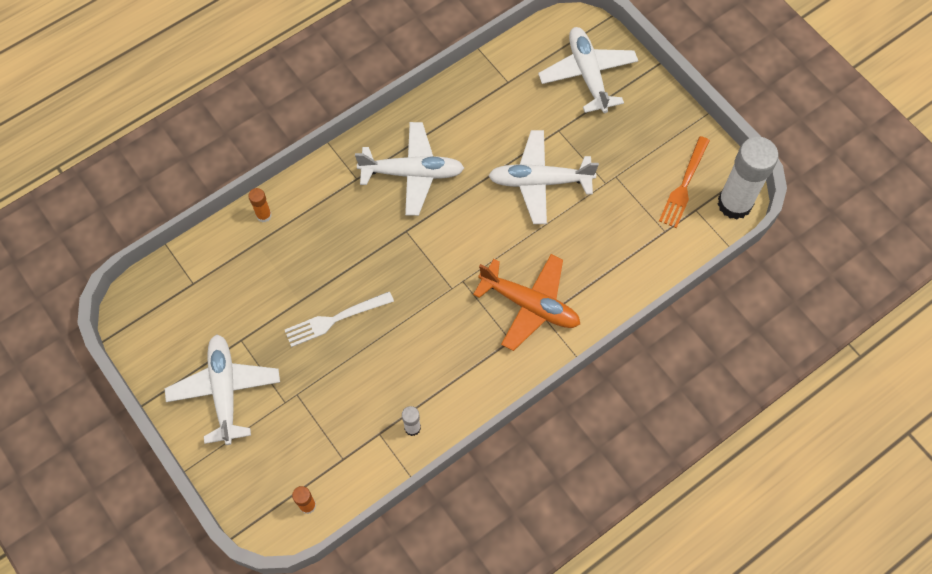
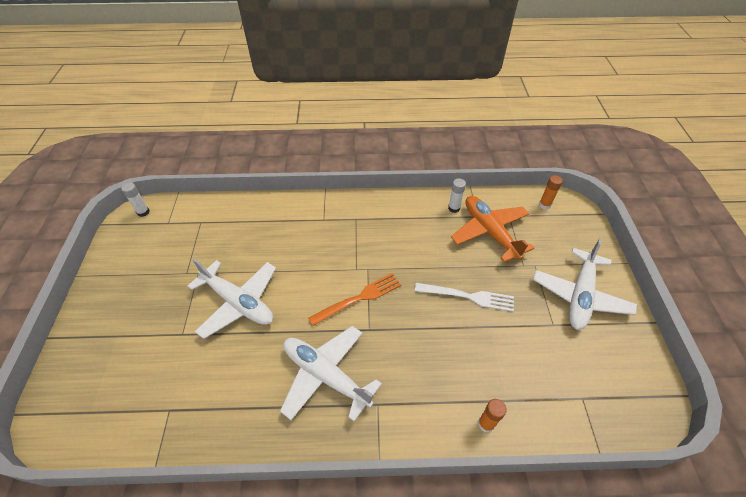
camera: 145 degrees left, 15 degrees down
orange plane [473,254,580,351] -> orange plane moved to [451,196,534,262]
white plane [538,27,638,113] -> none
orange fork [659,136,710,228] -> orange fork moved to [308,273,401,326]
white glue stick [717,137,779,219] -> white glue stick [121,182,150,217], size x0.44

